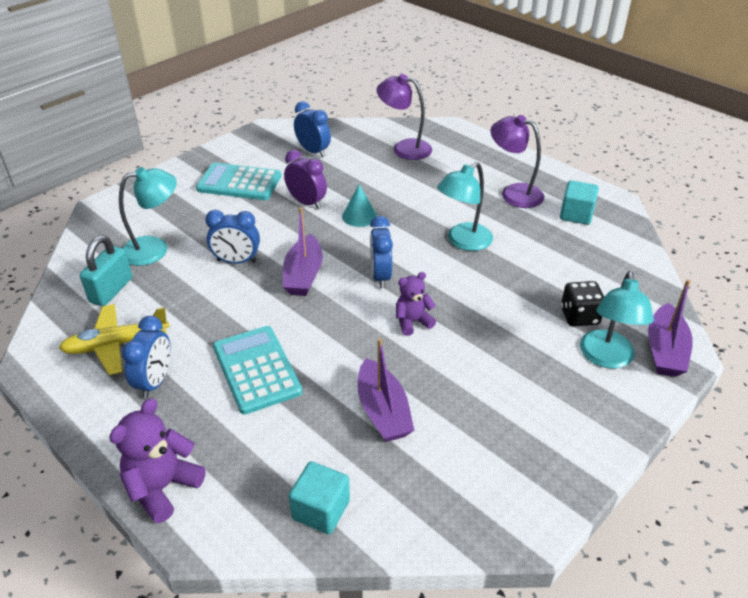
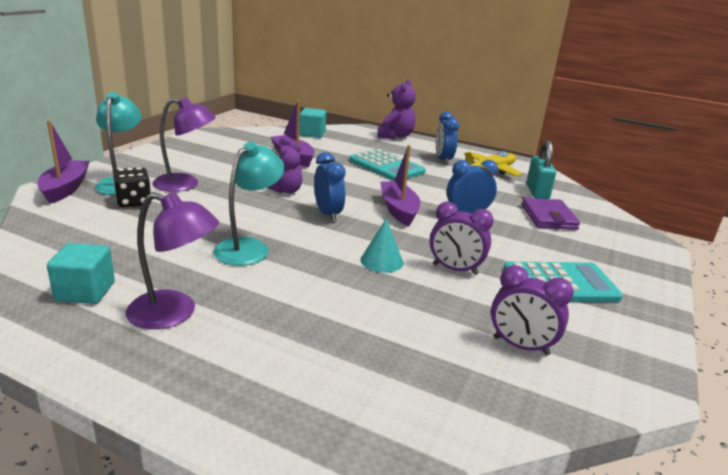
camera: 160 degrees right, 15 degrees down
turquoise lamp [119,167,177,266] -> purple wallet [522,198,580,230]
blue clock [294,101,331,157] -> purple clock [491,265,574,356]
purple lamp [376,74,432,160] -> purple lamp moved to [152,97,216,192]

